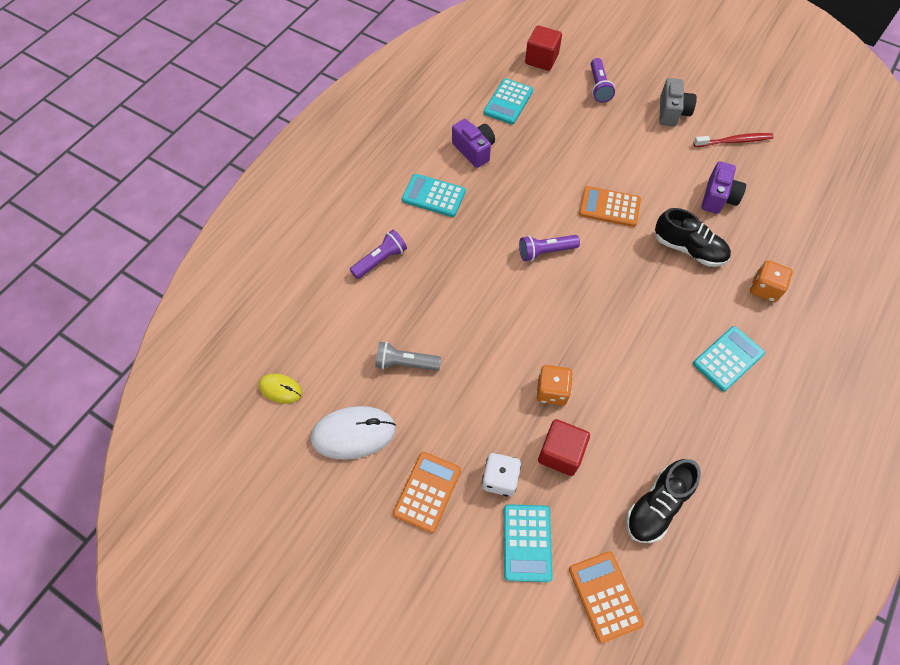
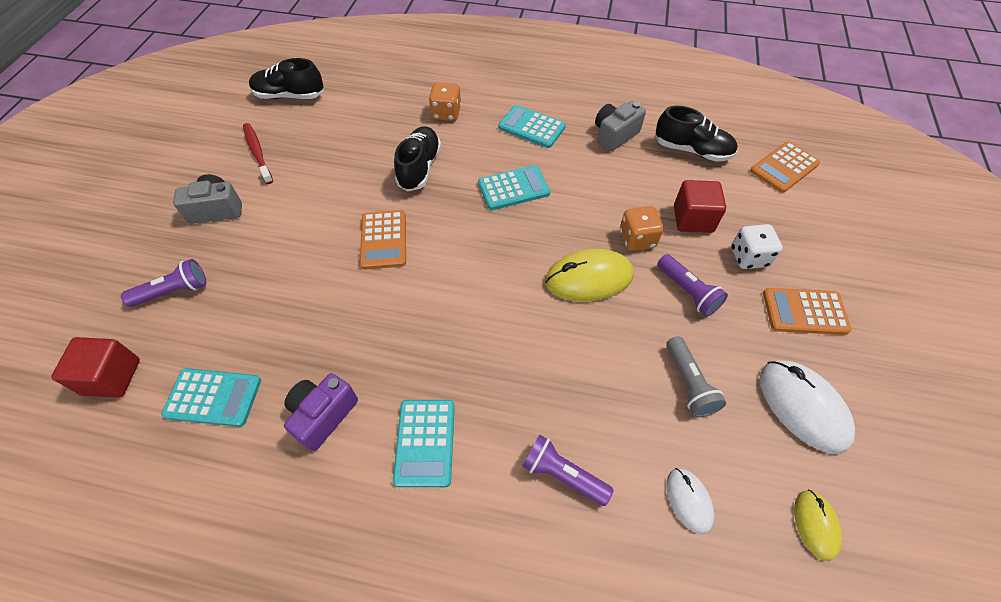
camera: 110 degrees left, 5 degrees down
turquoise calculator [504,504,553,582] -> turquoise calculator moved to [478,165,550,210]
purple flashlight [519,235,580,261] -> purple flashlight moved to [657,254,728,317]
purple camera [701,162,746,214] -> none
none -> black shoe [249,58,324,99]
none -> yellow mouse [545,249,634,302]
none -> grey camera [595,101,646,152]
none -> white mouse [666,468,715,534]

